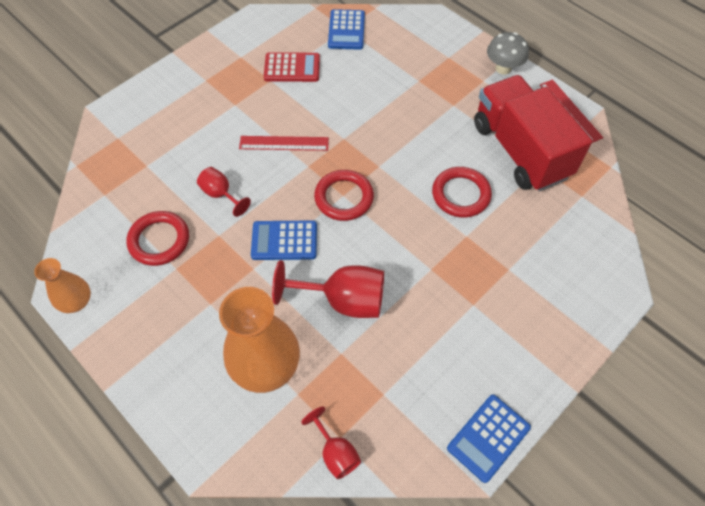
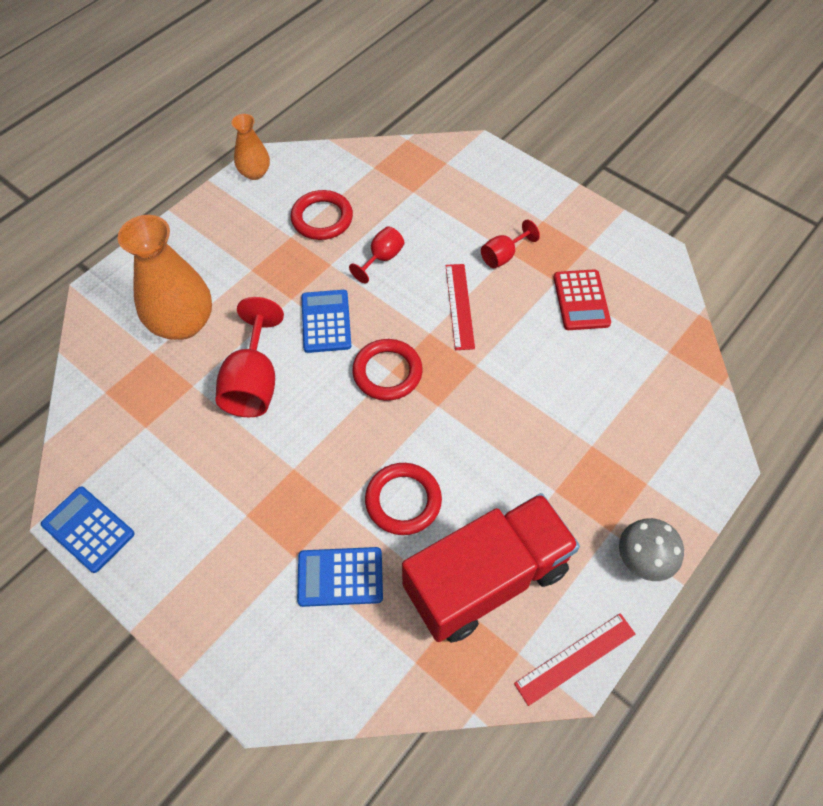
camera: 85 degrees right, 0 degrees up
red goblet [301,406,361,479] -> red goblet moved to [481,219,540,268]
blue calculator [328,9,365,50] -> blue calculator moved to [297,547,383,607]

